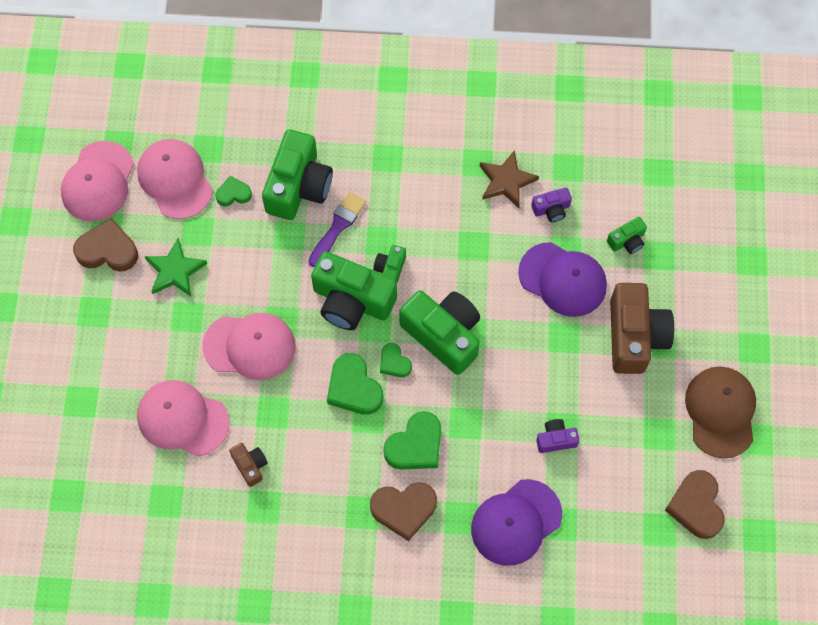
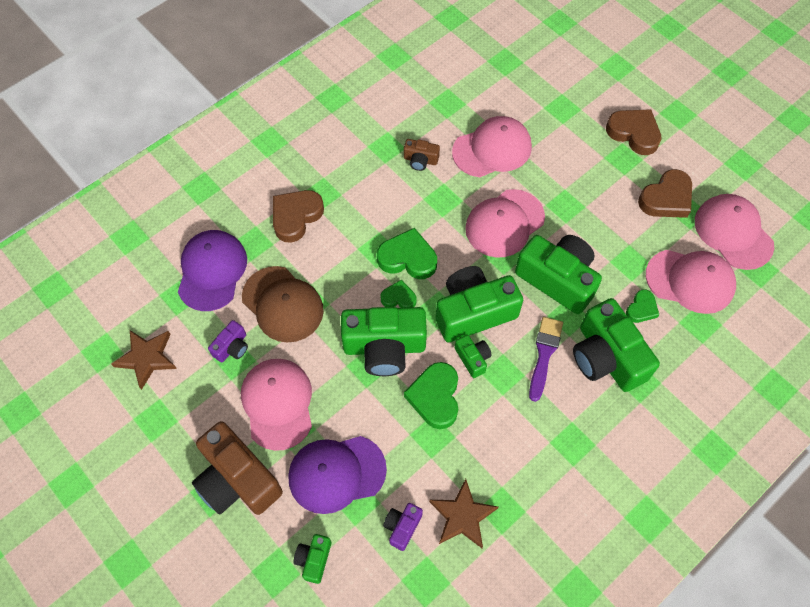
camera: 135 degrees right, 5 degrees down
green star [144,238,207,296] -> none
purple brush [308,192,366,267] -> purple brush turned 150 degrees counterclockwise [529,317,563,402]
green heart [383,411,441,470] -> green heart moved to [404,362,458,429]
brown heart [665,470,725,539] -> brown heart moved to [606,109,662,155]
brown cap [685,367,756,458] -> brown cap moved to [242,266,324,343]
none -> brown star [111,330,177,390]
none -> pink cap [241,359,312,451]
none -> green camera [515,235,602,314]

